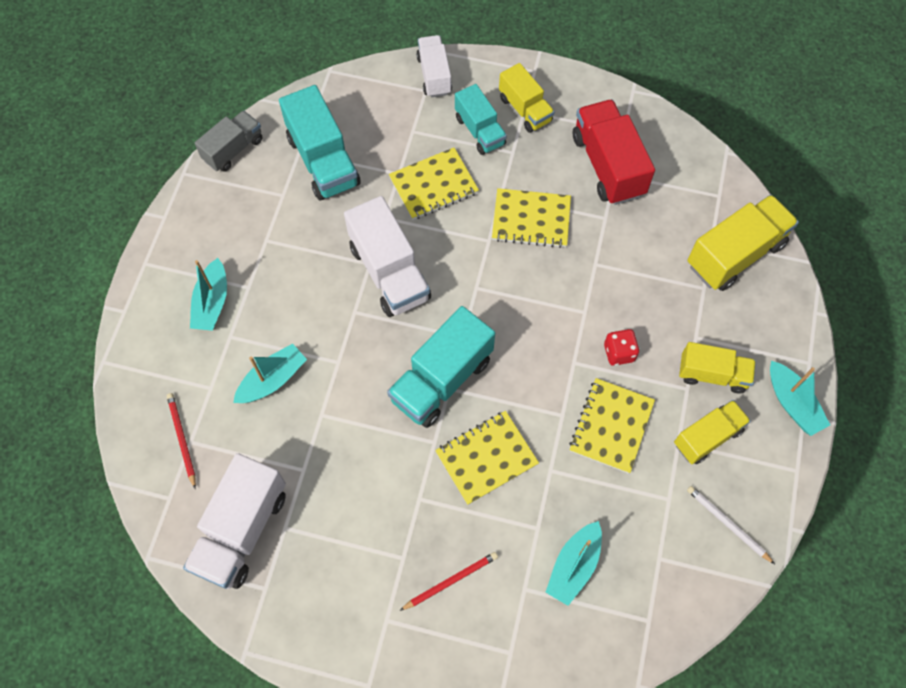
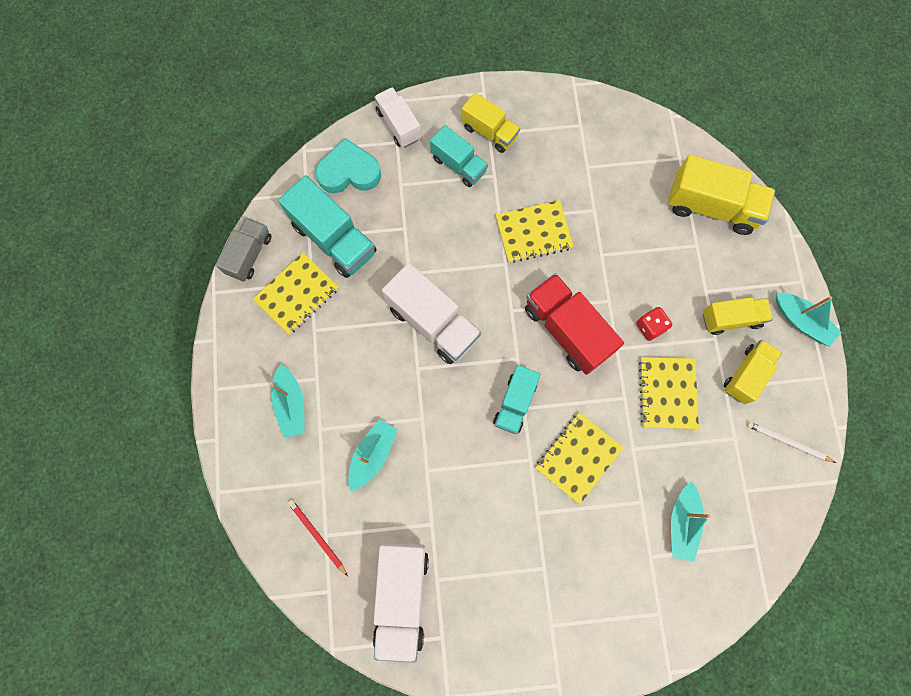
camera: 20 degrees left, 10 degrees up
turquoise truck [387,306,495,428] -> turquoise truck [493,365,541,434], size x0.63
yellow notebook [389,148,479,220] -> yellow notebook moved to [253,253,339,335]
red pencil [399,552,498,611] -> none
red truck [573,99,655,205] -> red truck moved to [525,273,624,375]
yellow truck [687,195,799,291] -> yellow truck turned 75 degrees clockwise [668,154,775,235]
none -> turquoise heart [315,138,381,193]

